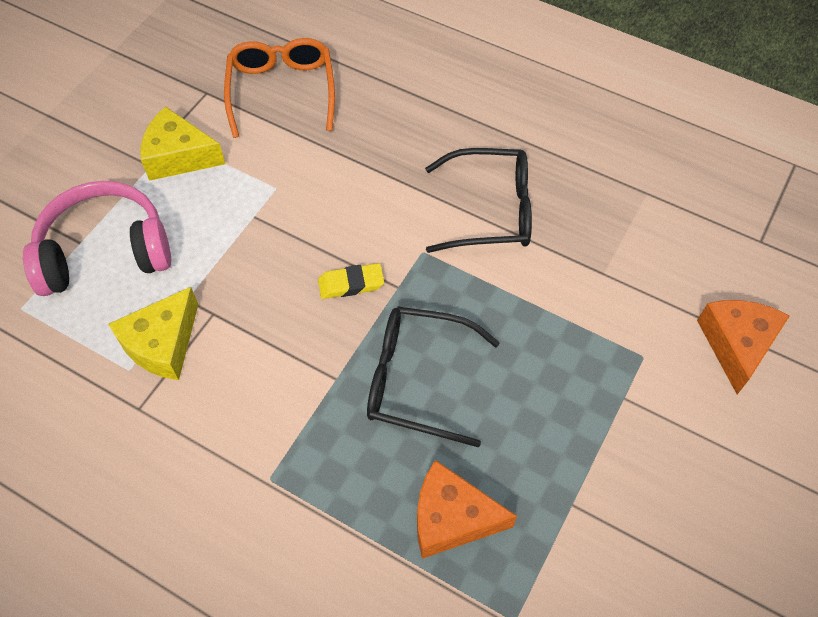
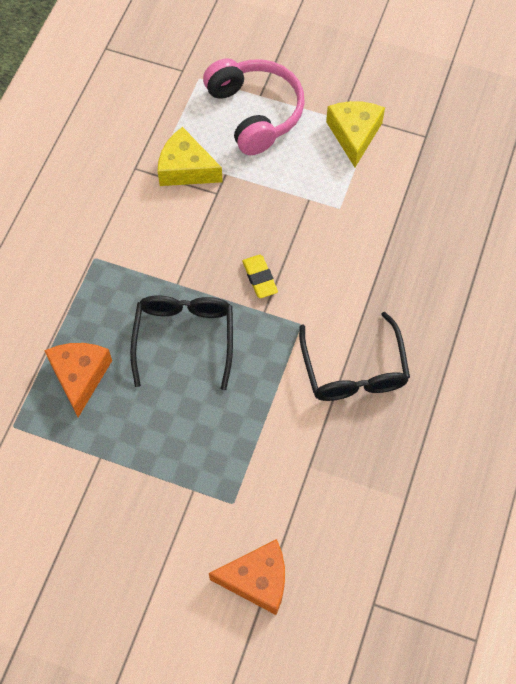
camera: 80 degrees right, 5 degrees up
orange glasses [224,38,335,138] -> none

